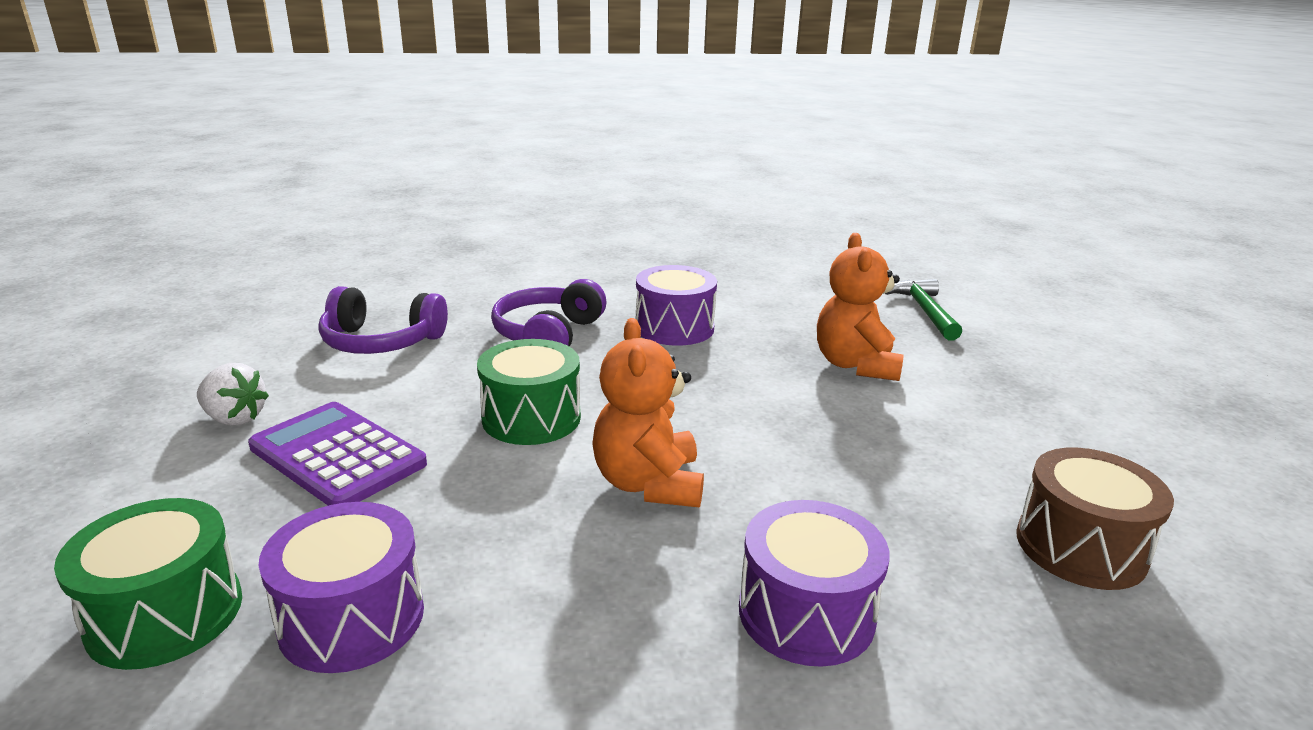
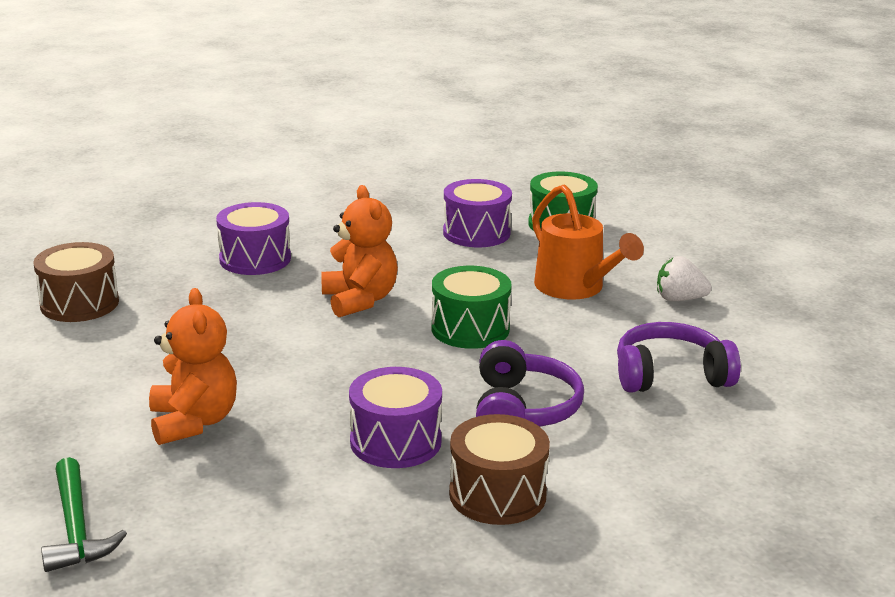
camera: 165 degrees right, 0 degrees up
purple calculator [248,402,427,506] -> orange watering can [532,184,644,300]
none -> brown drum [449,414,550,525]

